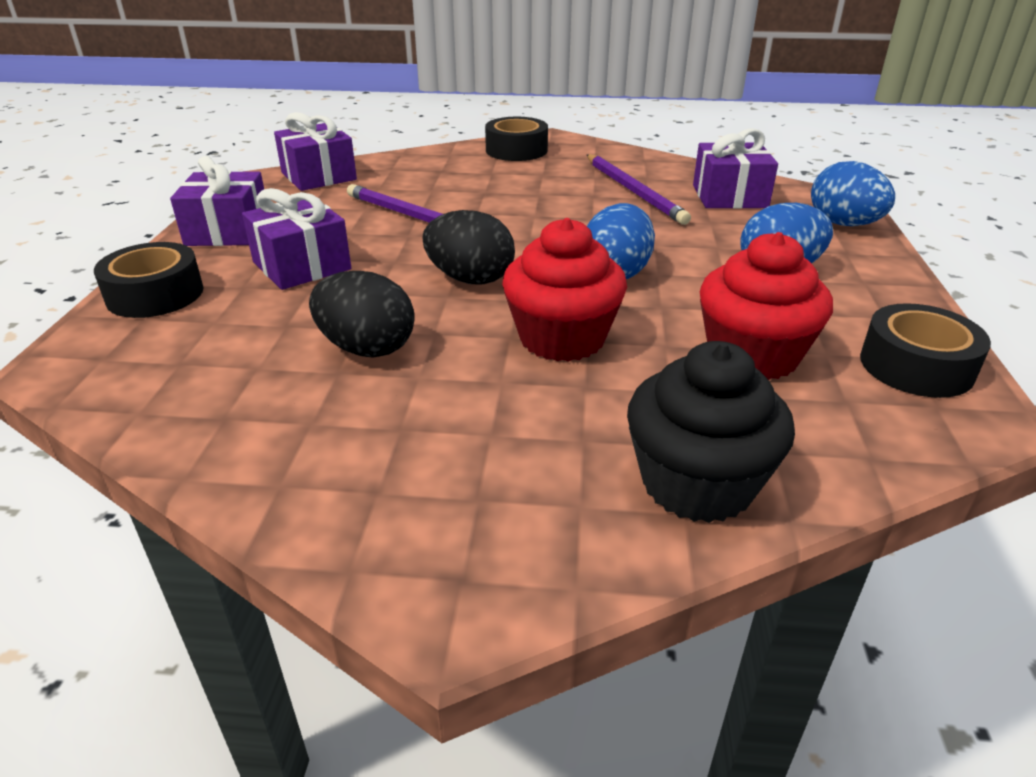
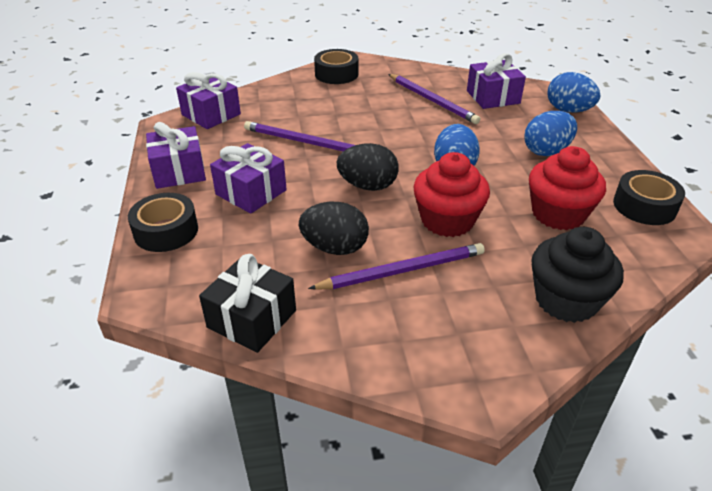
camera: 15 degrees left, 5 degrees up
none -> black gift [199,254,296,353]
none -> purple pencil [308,243,485,290]

